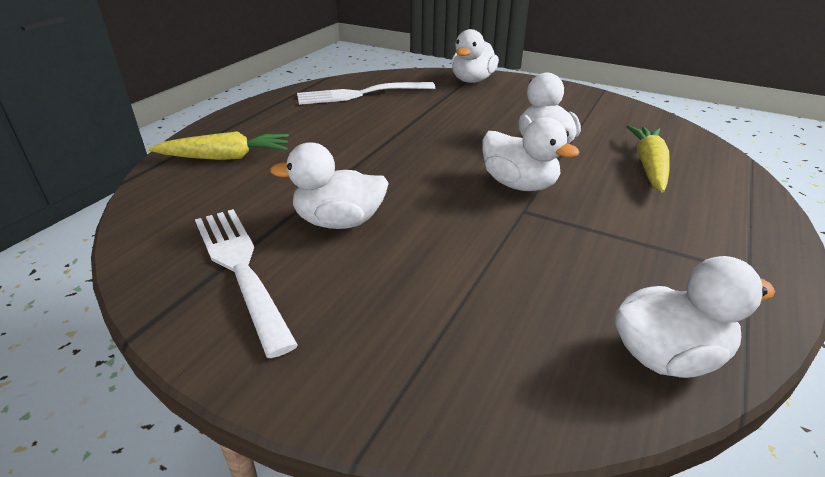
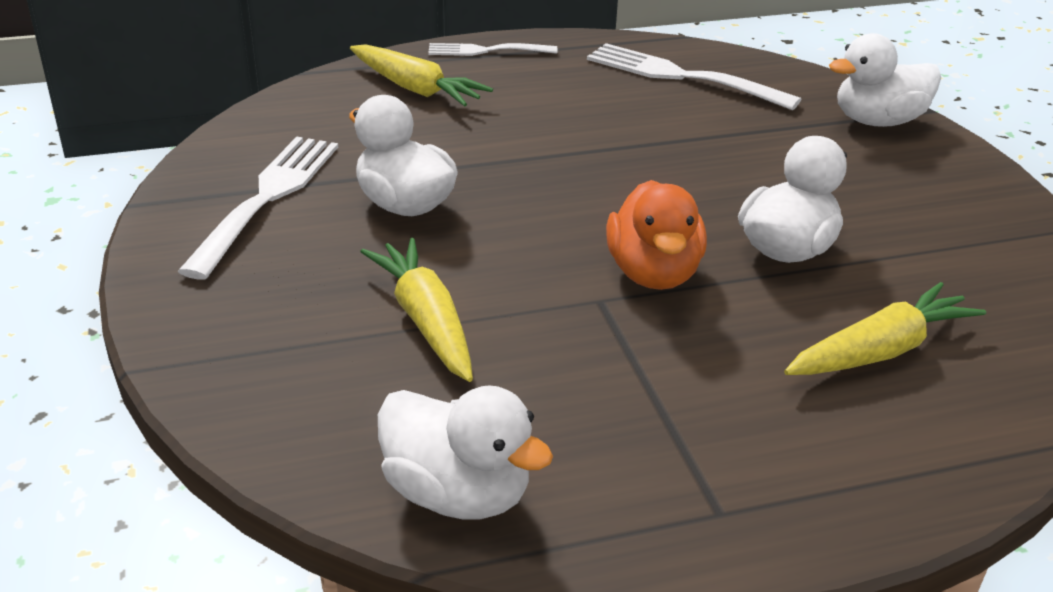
camera: 45 degrees right, 0 degrees up
white duck [482,117,579,191] -> orange duck [606,180,707,290]
none -> yellow carrot [360,238,473,382]
none -> white fork [428,43,557,56]

